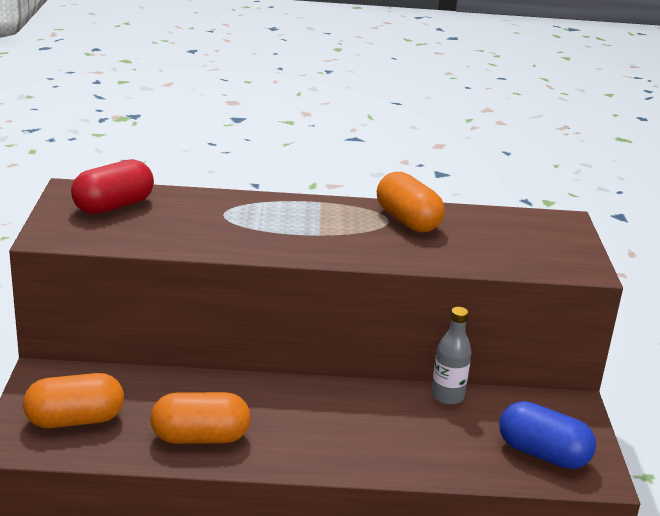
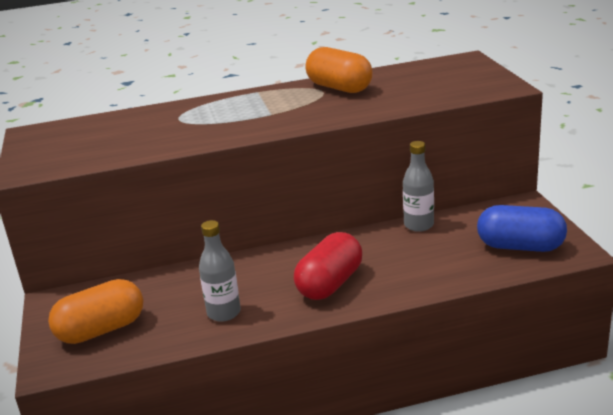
camera: 10 degrees left, 0 degrees up
red capsule [71,159,154,214] -> red capsule moved to [294,232,362,300]
orange capsule [150,392,251,444] -> grey bottle [199,220,241,322]

